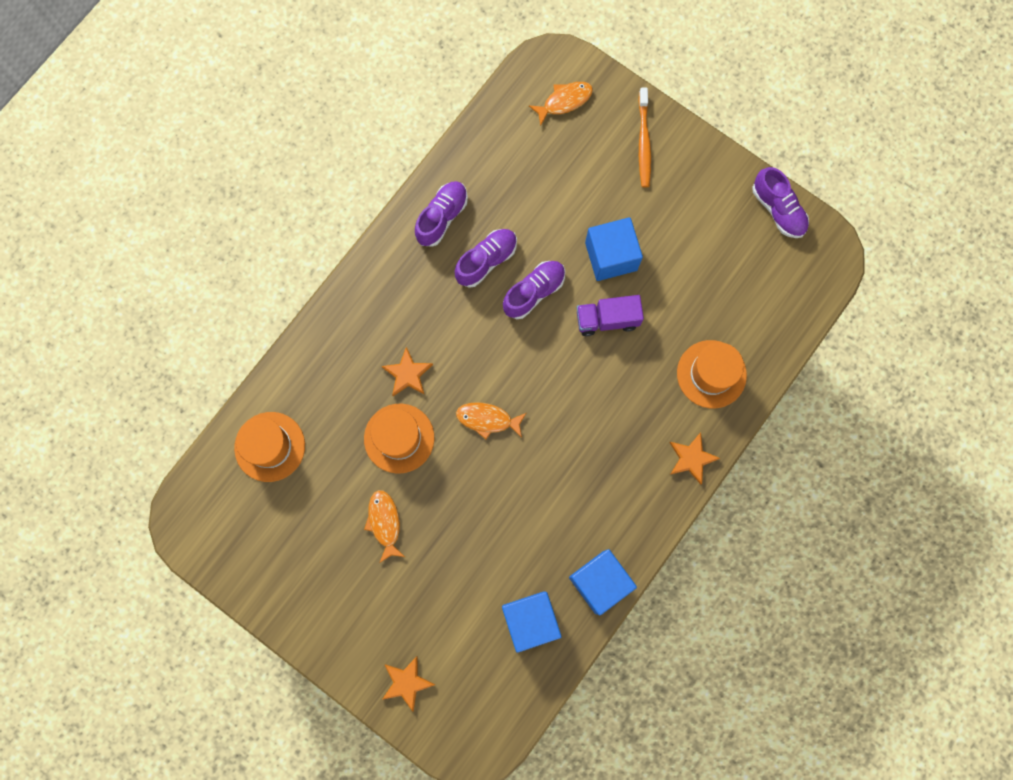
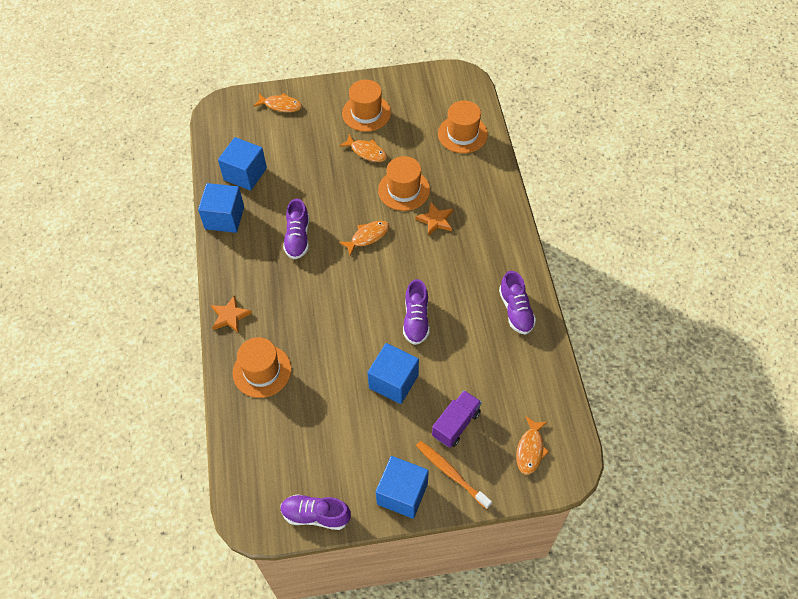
camera: 135 degrees right, 20 degrees down
orange star [383,656,435,712] -> orange fish [253,93,302,112]
purple shoe [455,229,517,288] -> purple shoe moved to [283,199,309,259]
purple truck [577,295,644,336] -> purple truck moved to [432,390,482,448]
none -> orange hat [342,80,391,132]
none -> blue cube [376,456,429,519]

